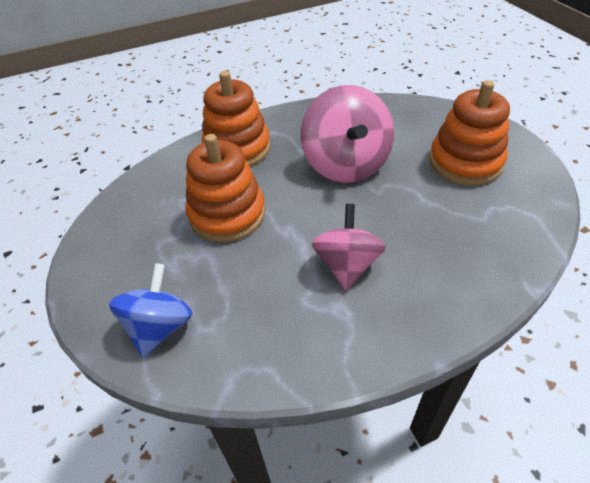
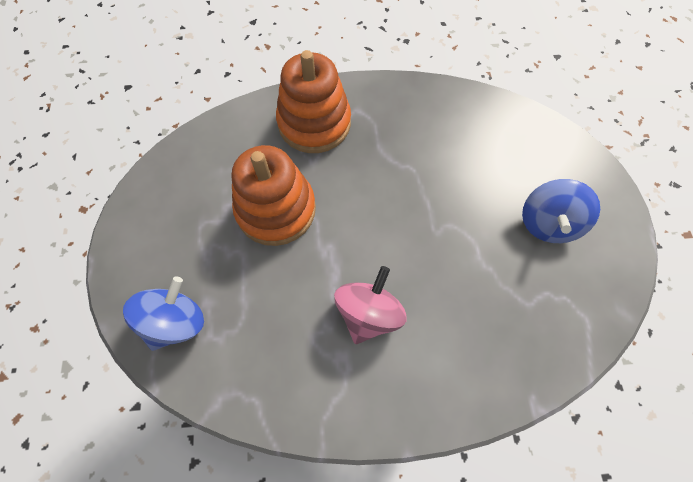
camera: 15 degrees right, 20 degrees up
pink spinning top [301,85,394,183] -> none
orange stacking toy [429,80,510,186] -> blue spinning top [522,179,600,243]

